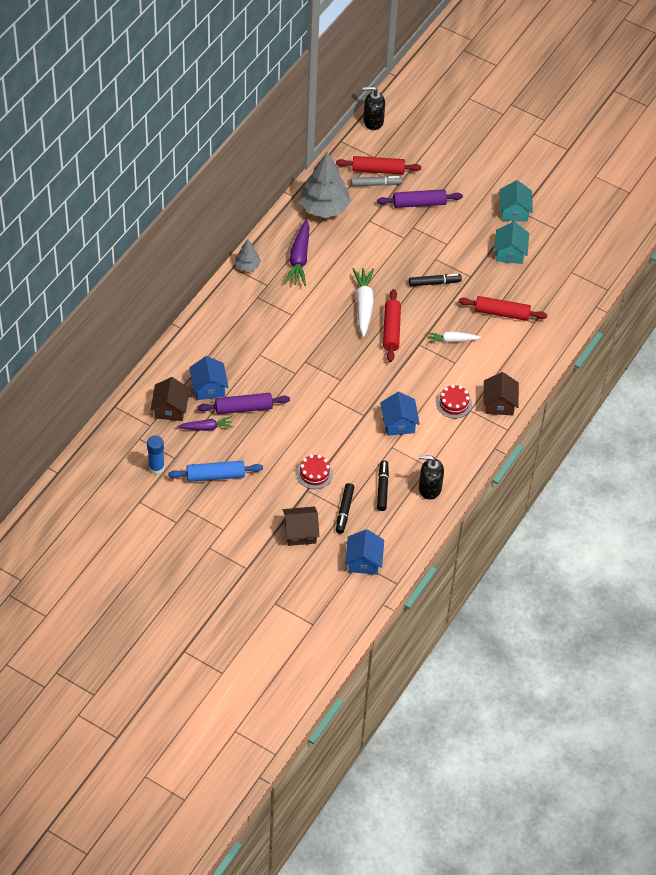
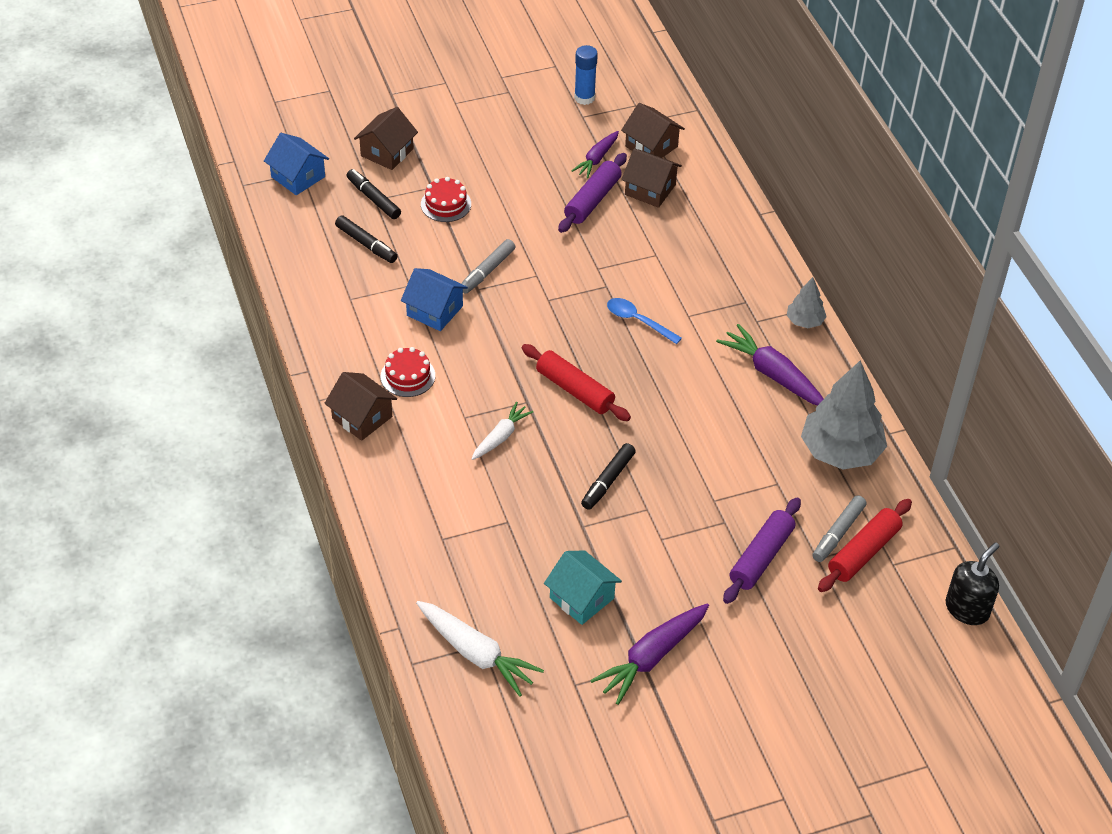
camera: 130 degrees right, 5 degrees down
blue rolling pin [168,461,263,482] -> none
blue house [189,356,229,400] -> brown house [621,149,682,208]
white carrot [353,268,374,337] -> white carrot moved to [416,601,544,697]
black soap dispenser [419,455,444,499] -> none
red rolling pin [459,296,547,321] -> none
turquoise house [499,180,533,222] -> purple carrot [590,603,709,705]
none -> grey marker [461,239,515,294]
none -> blue spoon [607,298,682,344]

